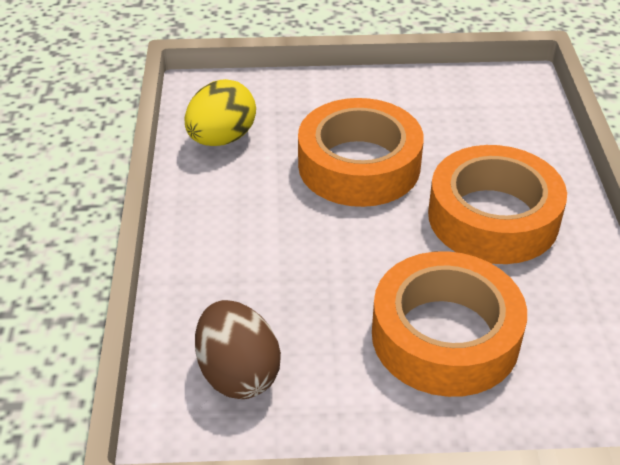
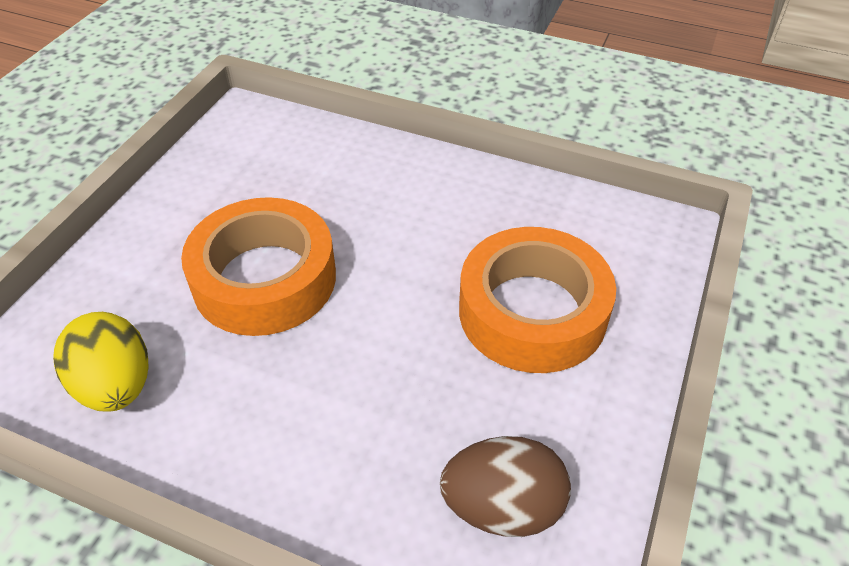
camera: 65 degrees left, 5 degrees up
orange tape [428,145,567,264] -> none

